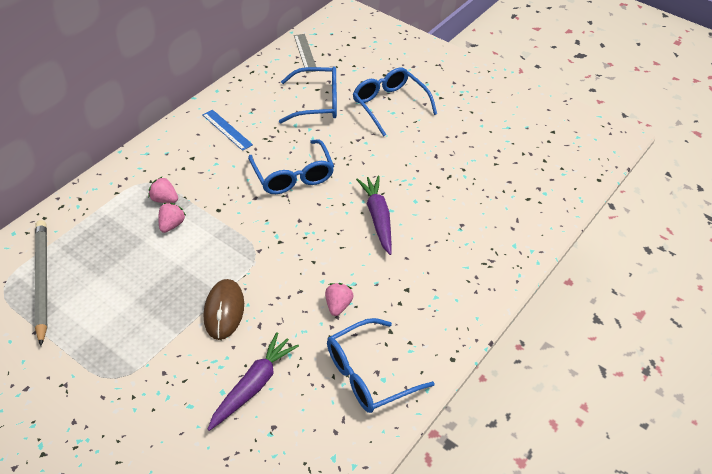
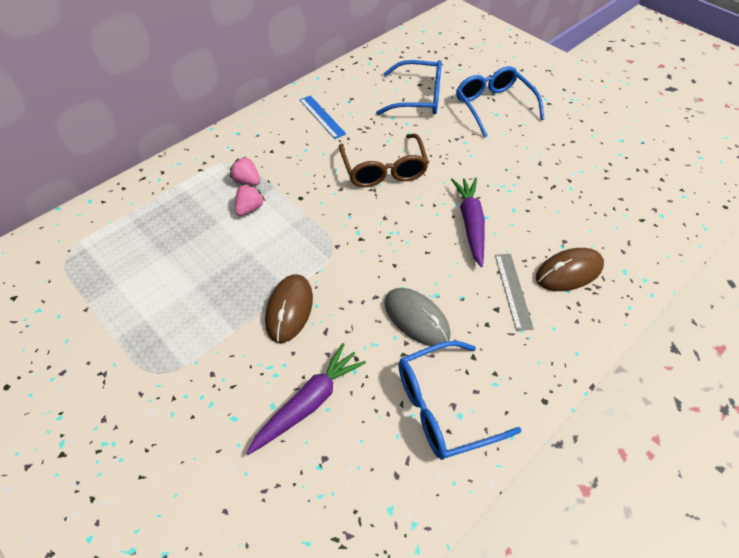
camera: 10 degrees right, 5 degrees up
grey pencil [35,220,47,346] -> none
blue glasses [248,139,334,194] -> brown glasses [339,134,429,187]
grey ruler [294,34,316,73] -> grey ruler moved to [495,254,534,331]
pink strawberry [325,283,354,316] -> grey mouse [384,288,450,346]
none -> brown mouse [536,248,604,291]

